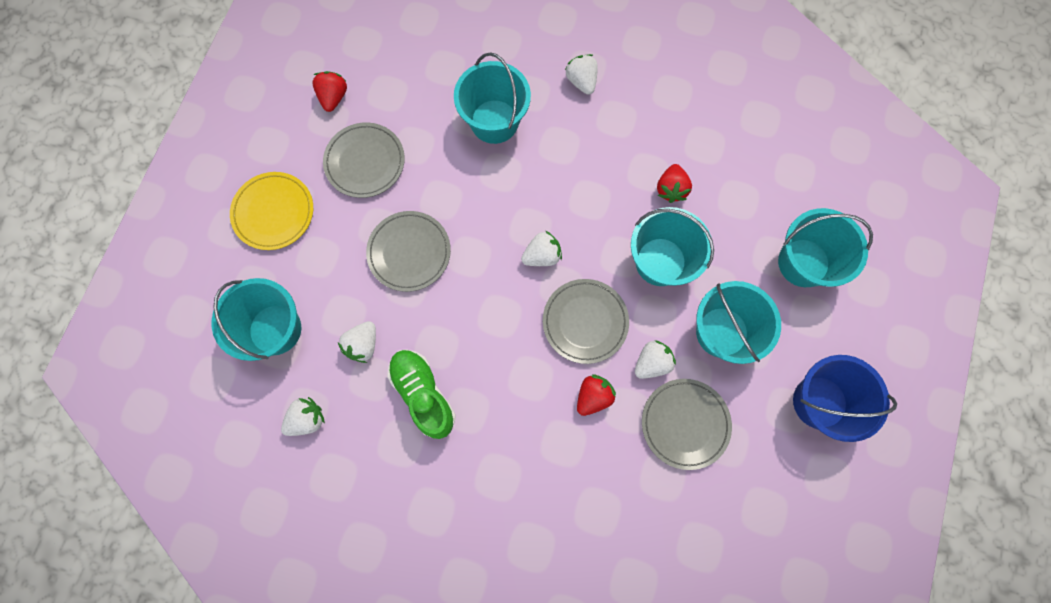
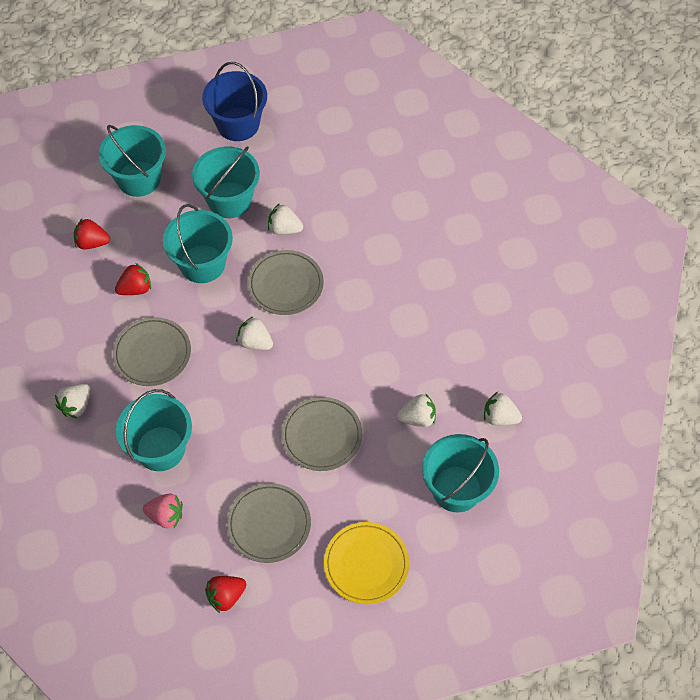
camera: 125 degrees left, 15 degrees down
green shoe [387,349,456,439] -> none
red strawberry [577,374,616,416] -> red strawberry moved to [74,218,110,249]
grey plate [642,379,732,470] -> grey plate moved to [113,317,191,386]
none -> pink strawberry [143,494,183,528]

